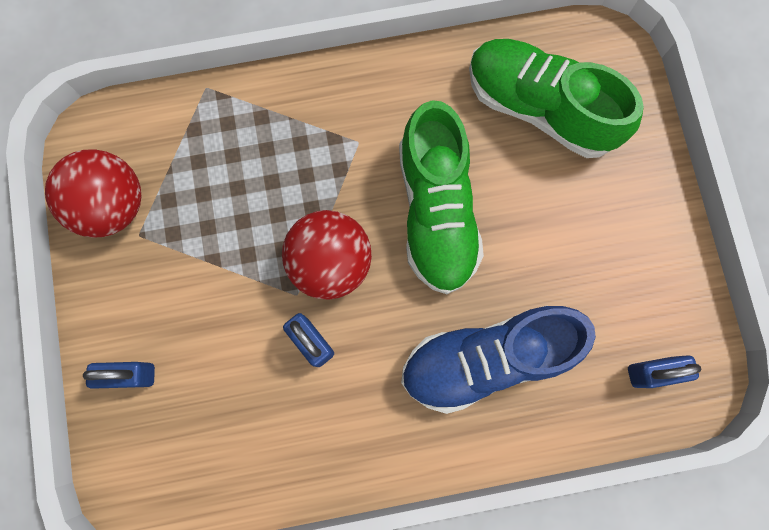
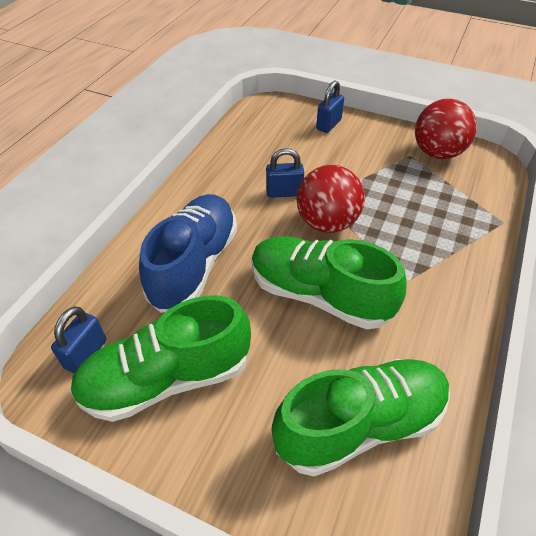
camera: 125 degrees right, 30 degrees down
none -> green shoe [70,295,251,422]

